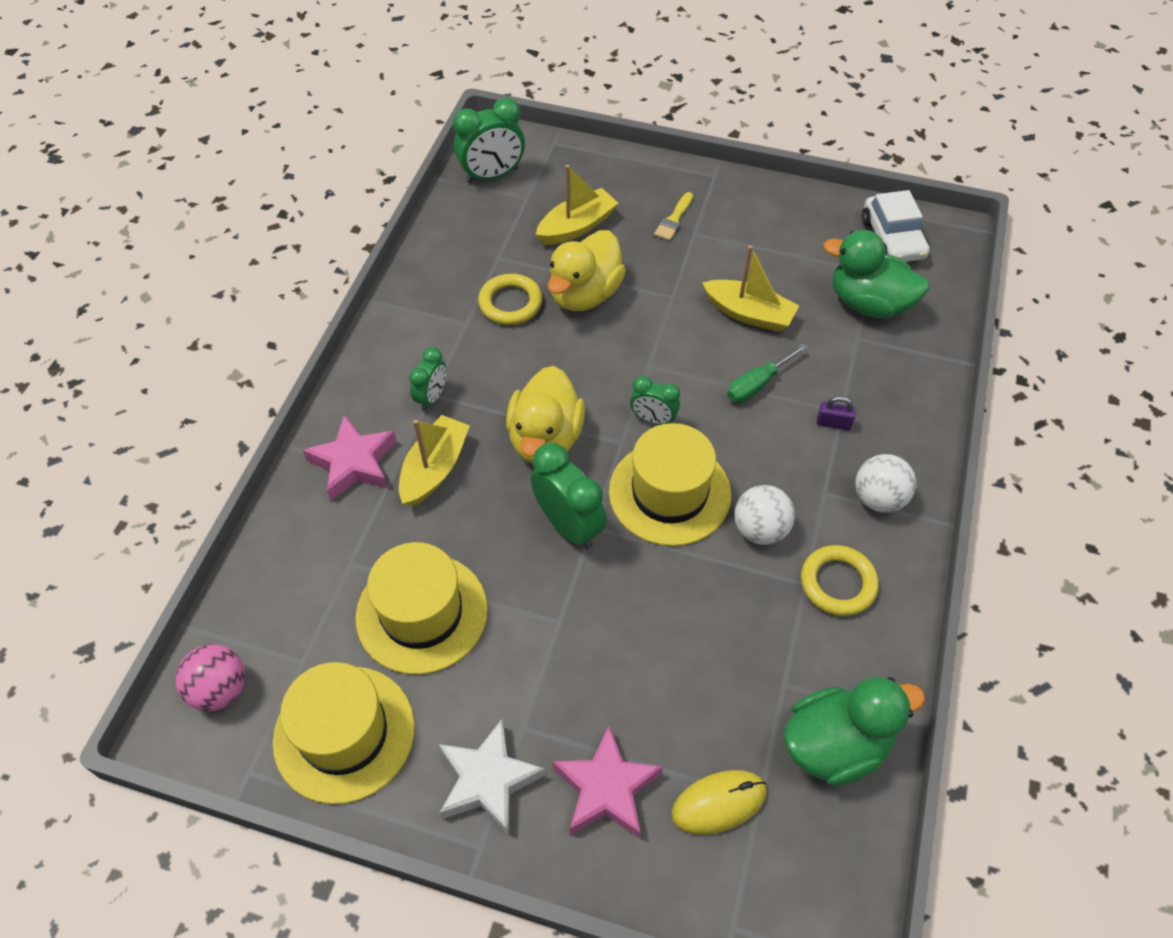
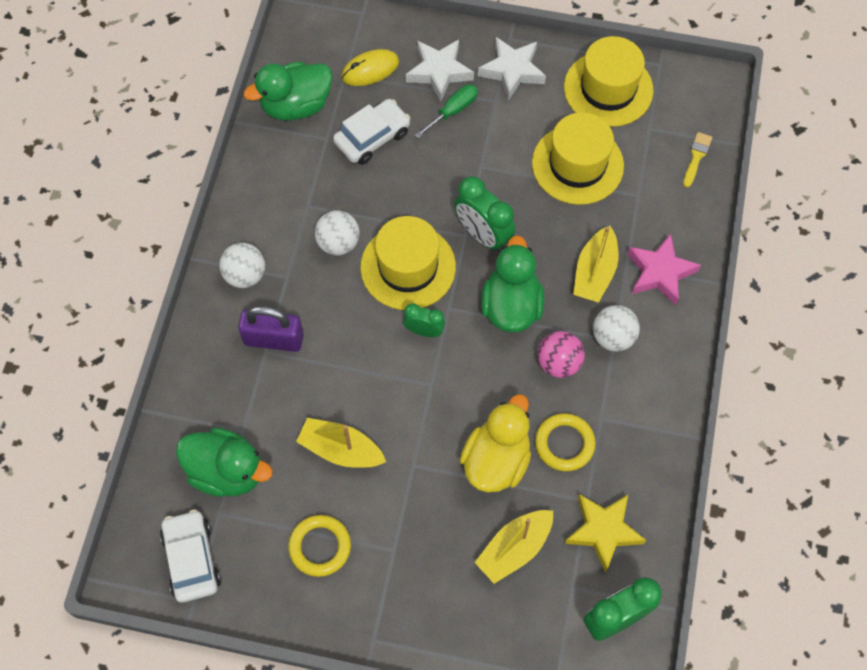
camera: 175 degrees right, 10 degrees up
pink ball [175,644,245,711] -> pink ball moved to [538,331,585,378]
green clock [409,347,447,411] -> white ball [593,305,640,352]
yellow duck [506,366,585,463] -> green duck [481,235,544,333]
pink star [552,726,663,838] -> white star [406,40,474,102]
yellow brush [654,192,693,241] -> yellow brush moved to [683,132,712,188]
green screwdriver [727,344,808,403] -> green screwdriver moved to [414,84,478,138]
yellow ring [801,545,879,616] -> yellow ring moved to [288,515,351,577]
purple padlock [817,396,856,431] -> purple padlock [238,306,304,352], size x2.04
none -> white car [333,99,410,165]
none -> yellow star [564,494,646,573]

